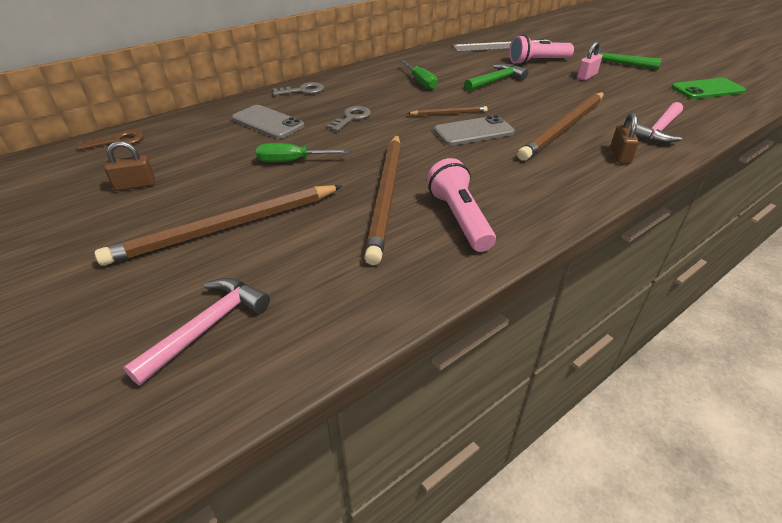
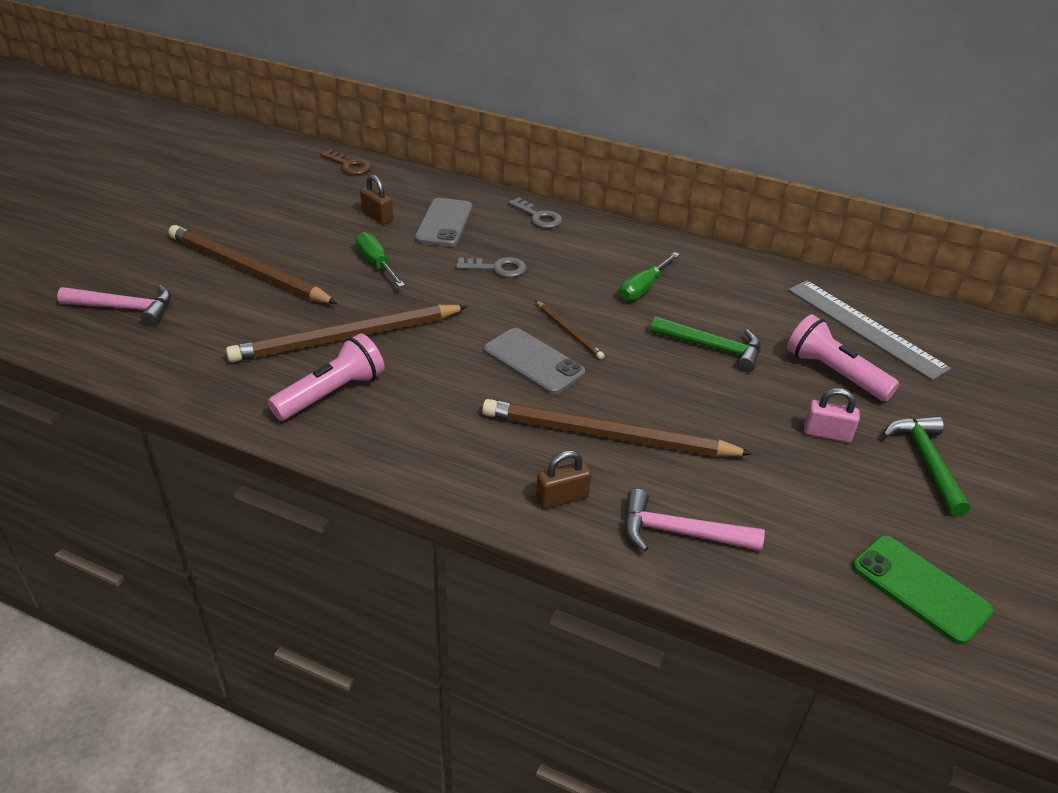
camera: 60 degrees right, 0 degrees up
brown padlock [104,141,155,191] -> brown padlock moved to [360,175,393,224]

